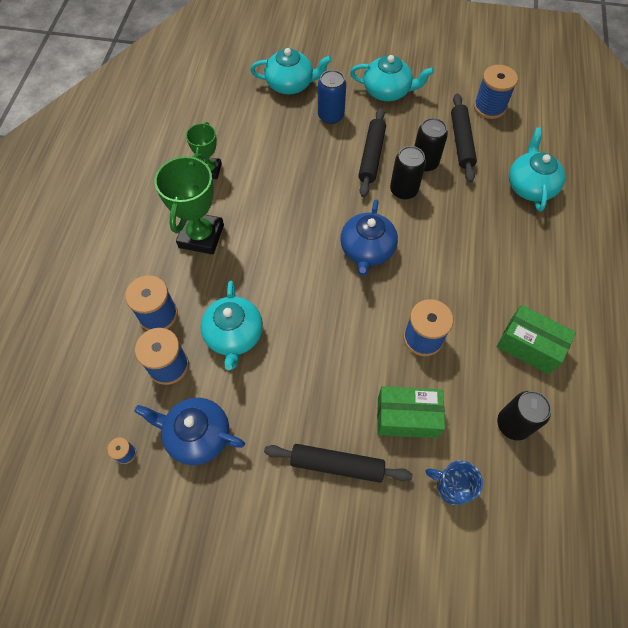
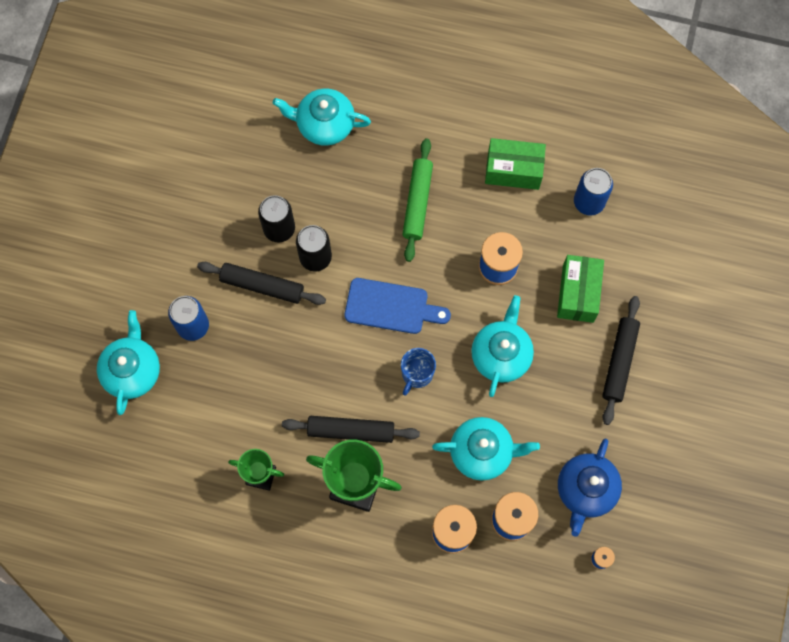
camera: 85 degrees left, 10 degrees up
blue teapot [340,199,398,276] -> blue cutting board [345,278,451,334]
turquoise teapot [350,55,434,101] -> turquoise teapot moved to [471,295,534,397]
blue mug [425,461,483,505] -> blue mug moved to [401,348,436,396]
black rolling pin [451,93,477,182] -> black rolling pin moved to [282,416,420,443]
blue spool [474,65,518,119] -> none
green box [497,305,576,375] -> green box turned 60 degrees clockwise [485,138,546,190]
black can [497,391,551,441] -> blue can [574,168,613,215]
none -> green rolling pin [402,138,433,262]

